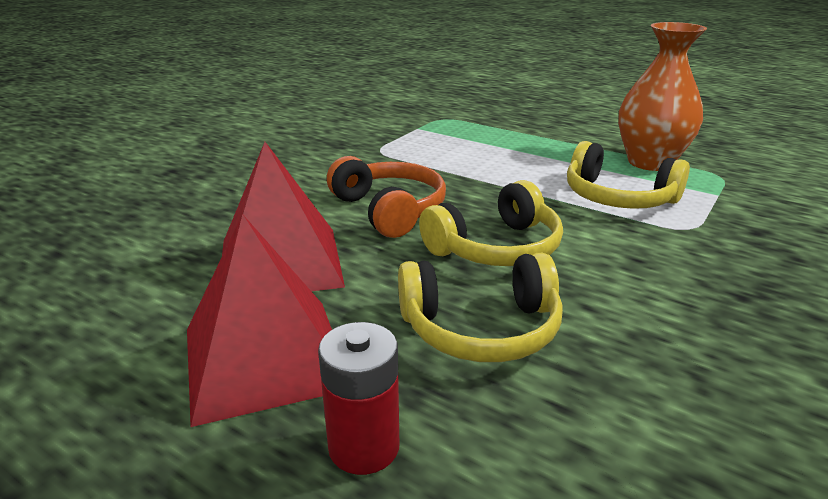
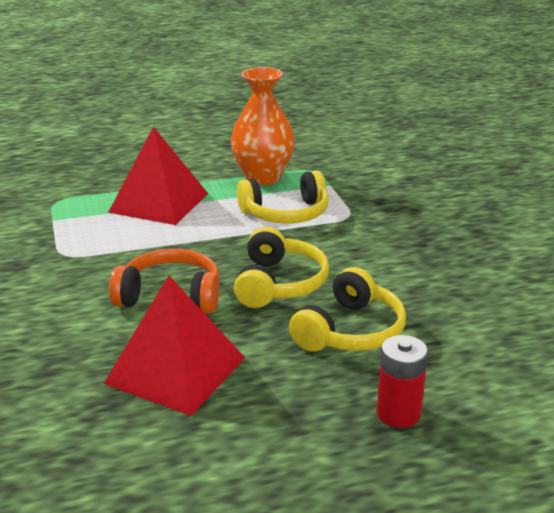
camera: 50 degrees left, 0 degrees up
red pyramid [187,214,332,427] -> red pyramid moved to [108,127,208,225]

